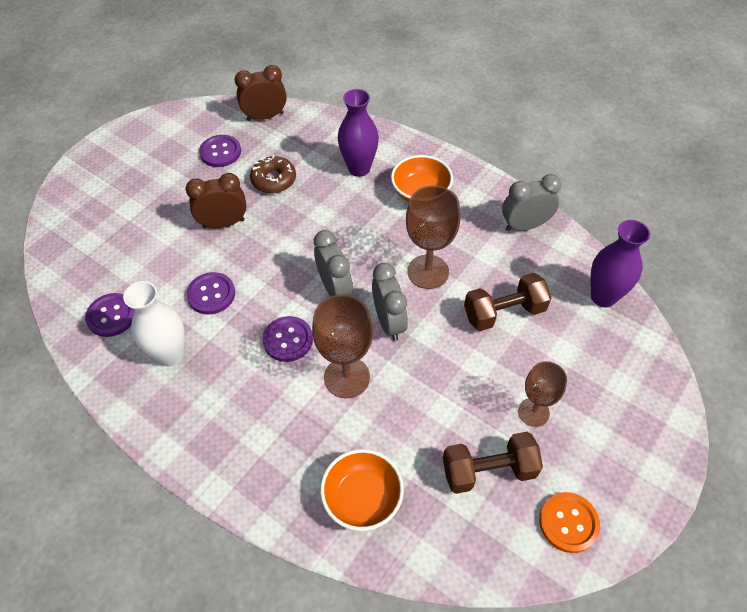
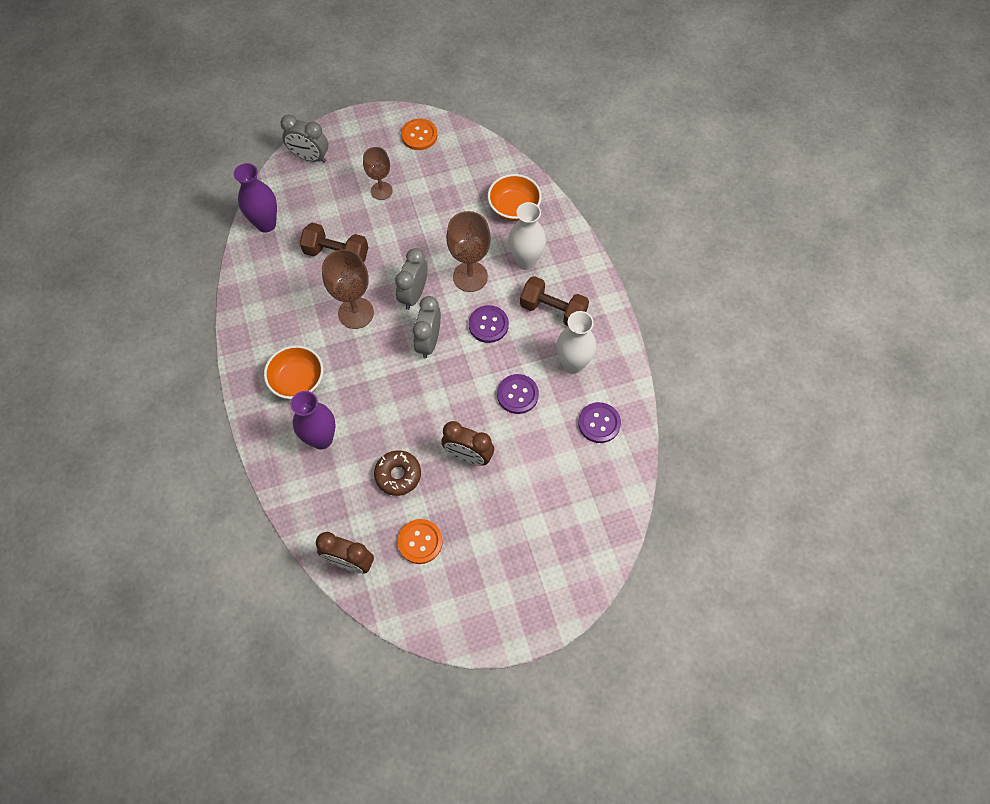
camera: 145 degrees left, 10 degrees up
purple button [199,135,241,167] -> orange button [398,519,443,564]
brown dumbbell [443,432,543,494] -> brown dumbbell moved to [520,276,589,326]
grey clock [502,174,561,231] -> grey clock moved to [281,114,328,163]
none -> white vase [508,202,546,270]

